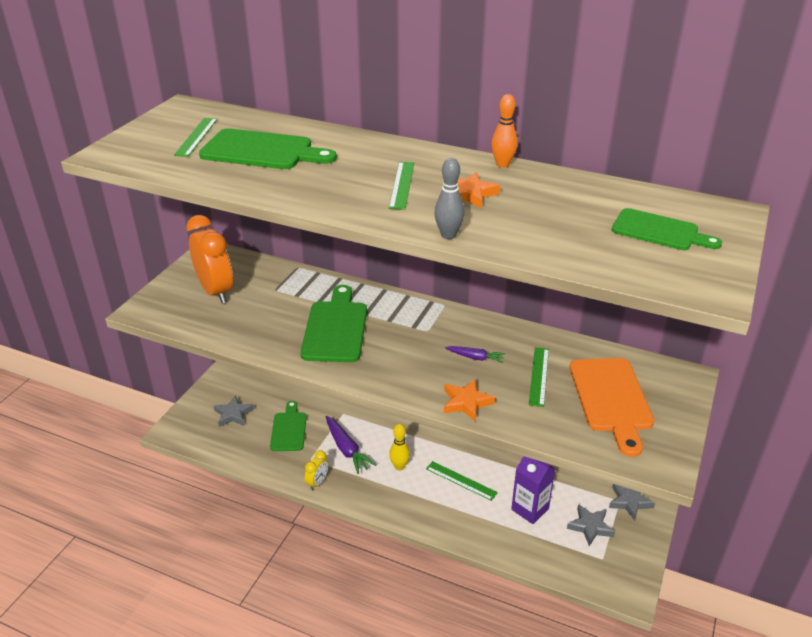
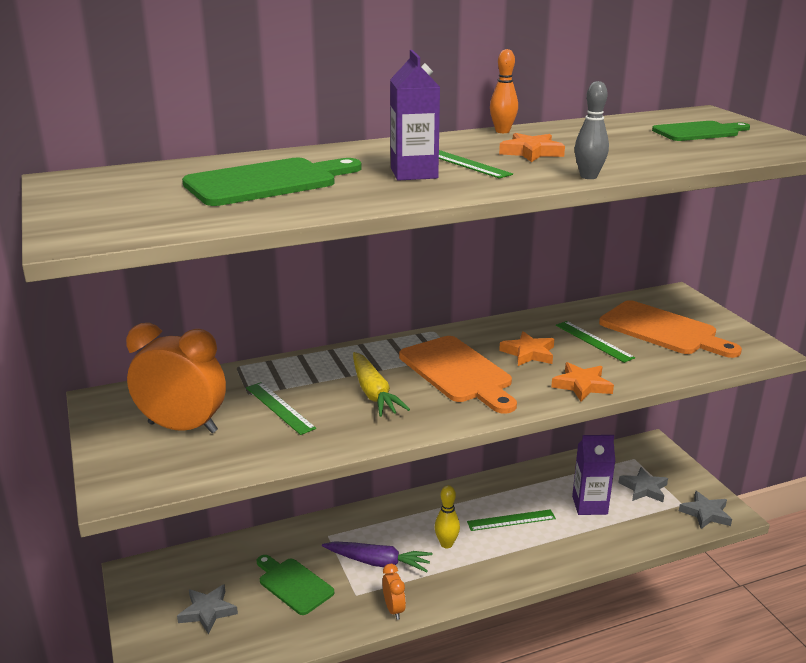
camera: 45 degrees left, 10 degrees down
green ruler [174,118,218,157] -> green ruler moved to [246,382,316,435]
green cutting board [300,285,367,362] -> yellow carrot [353,352,410,417]
yellow clock [305,450,328,490] -> orange clock [382,564,406,620]
purple carrot [445,346,505,363] -> orange star [499,331,554,366]
grey star [609,484,655,521] -> grey star moved to [679,491,732,529]
none -> purple carton [390,50,440,181]
none -> orange cutting board [399,336,517,414]

